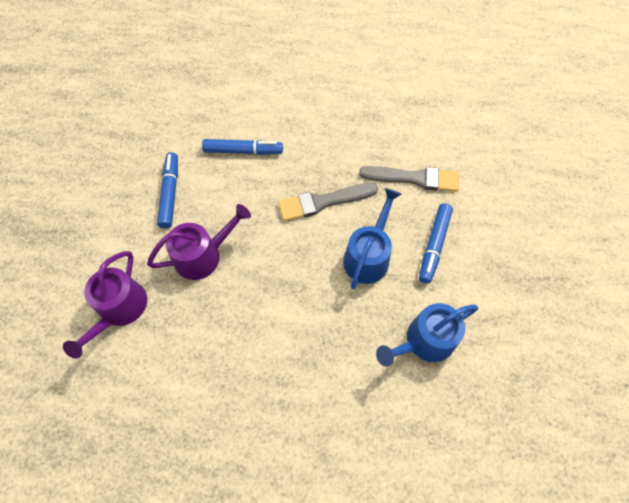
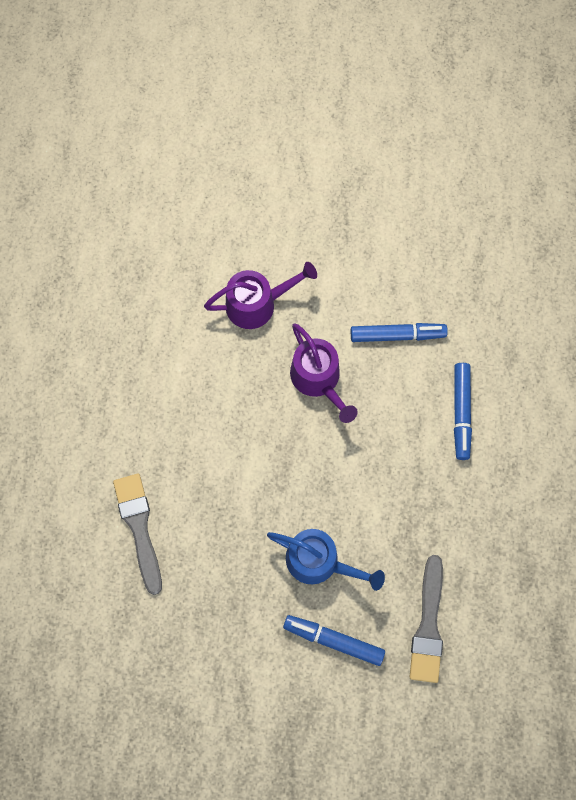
camera: 90 degrees right, 10 degrees up
purple watering can [63,251,147,359] -> purple watering can turned 150 degrees clockwise [204,262,317,329]
grey brush [278,183,378,221] -> grey brush moved to [113,473,162,595]
blue watering can [376,303,478,367] -> none

